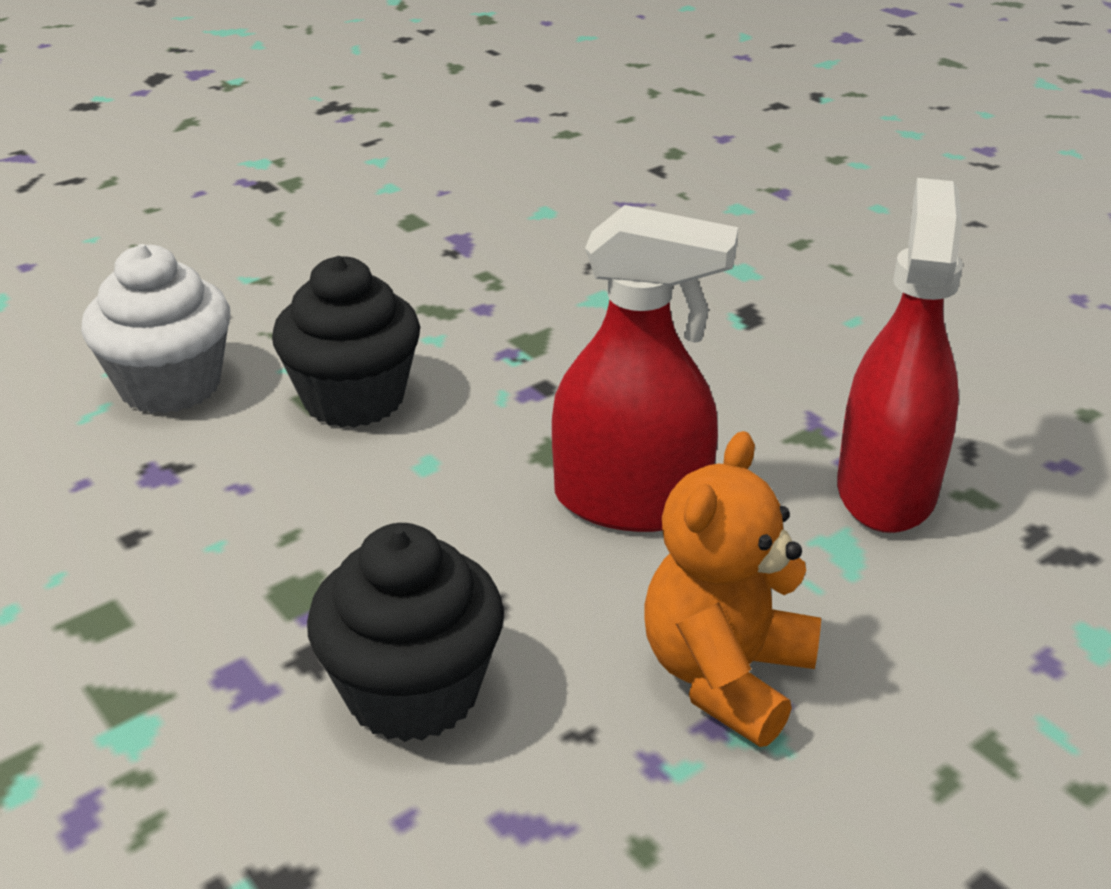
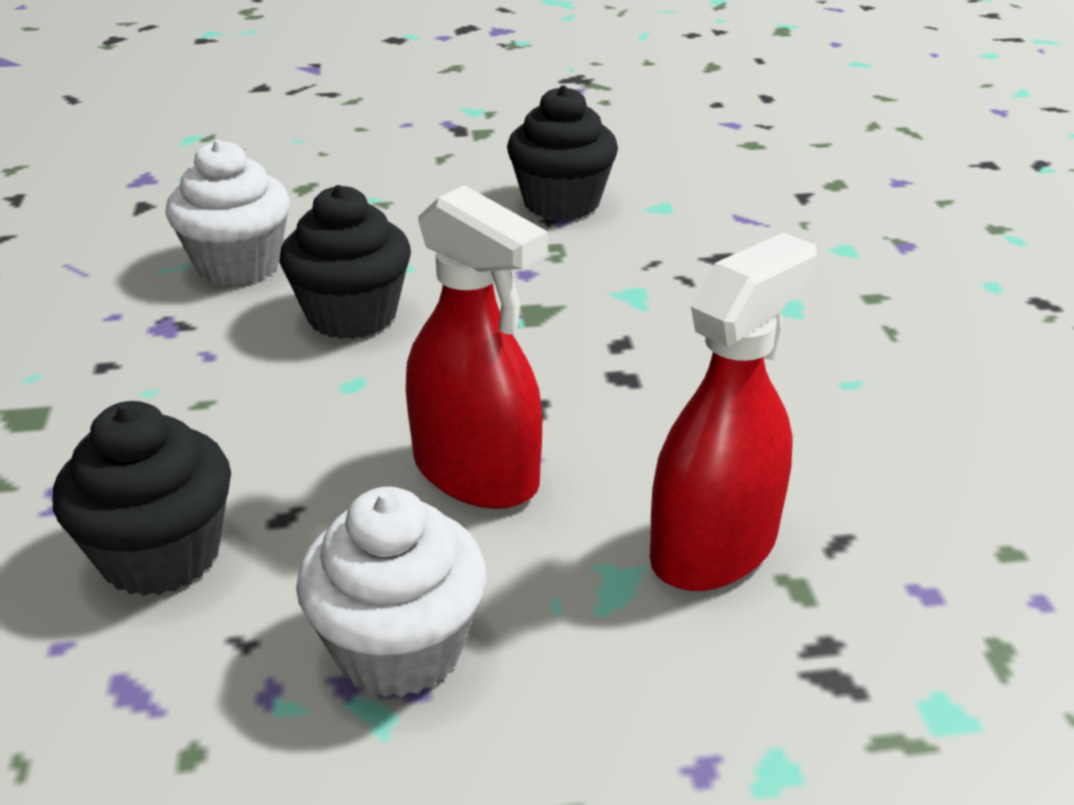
camera: 30 degrees right, 0 degrees up
orange teddy bear [644,431,821,747] -> white cupcake [296,487,486,697]
none -> black cupcake [507,85,618,220]

